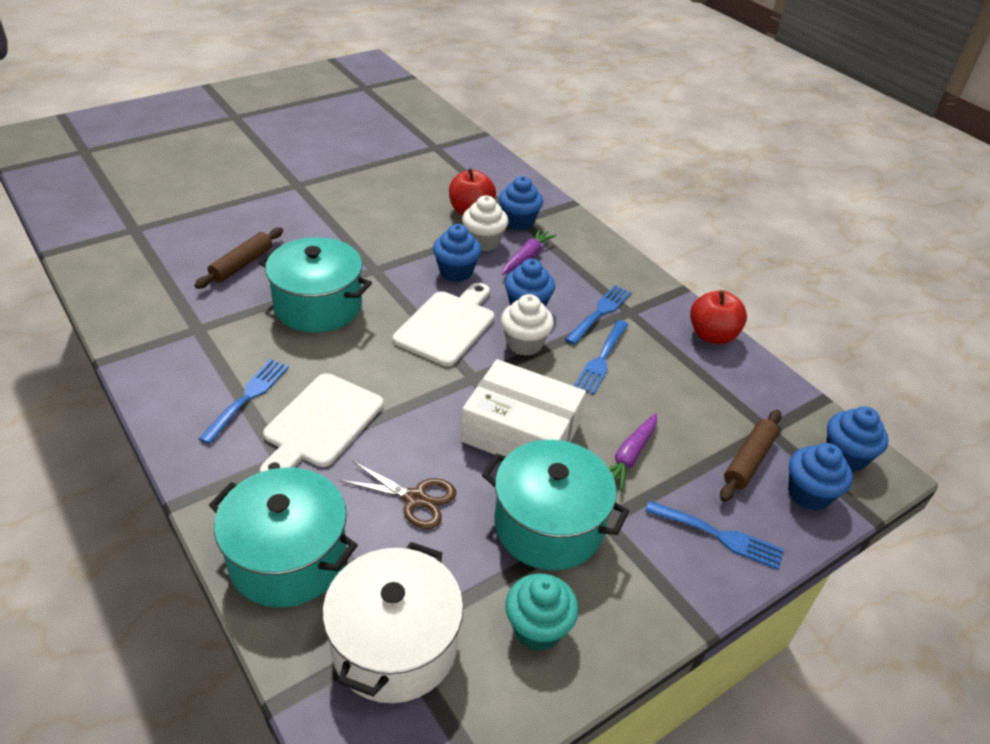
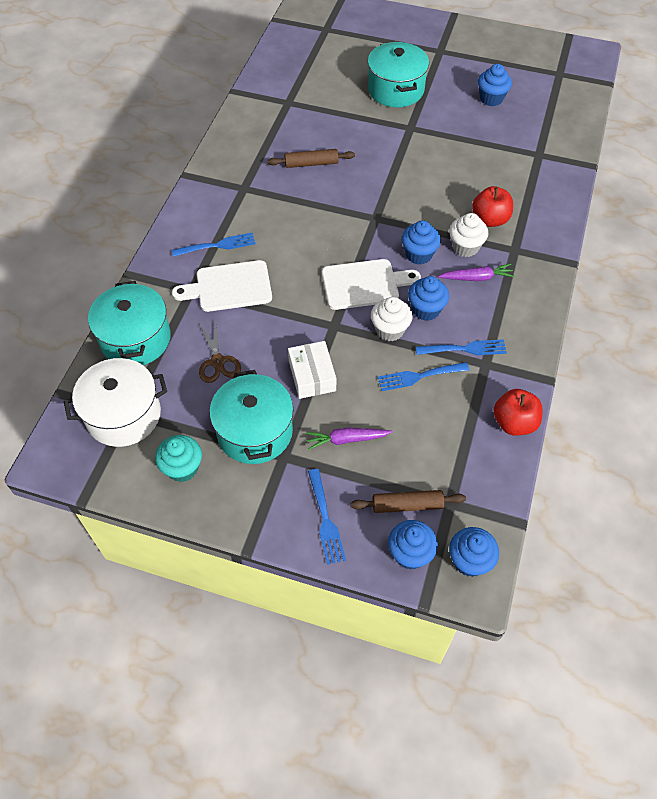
camera: 55 degrees right, 15 degrees up
turquoise pot [259,237,372,332] -> turquoise pot moved to [368,42,429,107]
white box [461,359,586,456] -> white box [288,341,336,399], size x0.66
blue cupcake [499,176,543,231] -> blue cupcake moved to [478,64,512,106]

